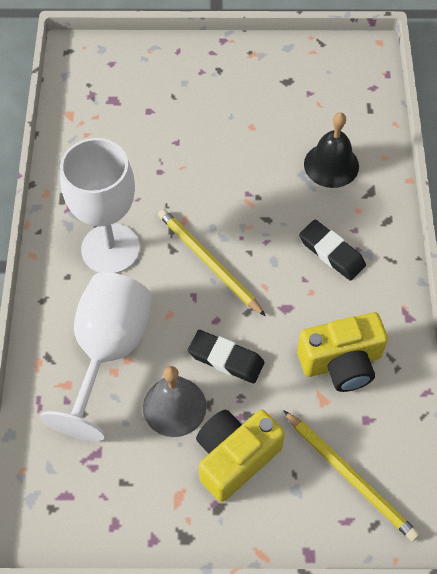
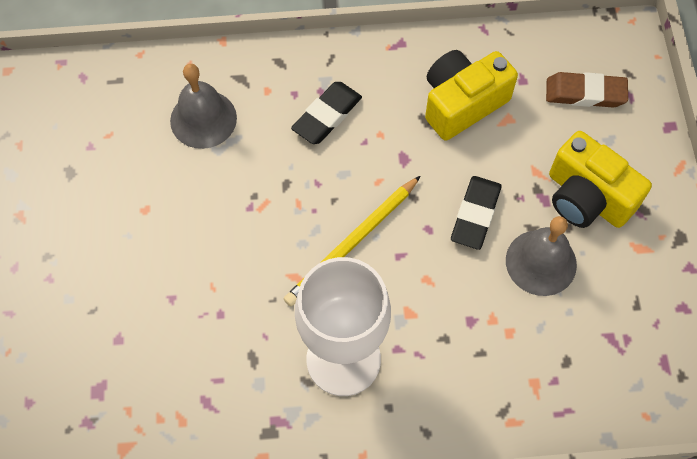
camera: 95 degrees left, 5 degrees up
white goblet [40,272,152,441] -> none
yellow pencil [283,410,419,541] -> brown eraser [546,72,628,108]
yellow camera [297,312,388,392] -> yellow camera turned 105 degrees counterclockwise [425,50,518,141]
black bell [304,112,359,188] -> grey bell [170,64,237,149]

